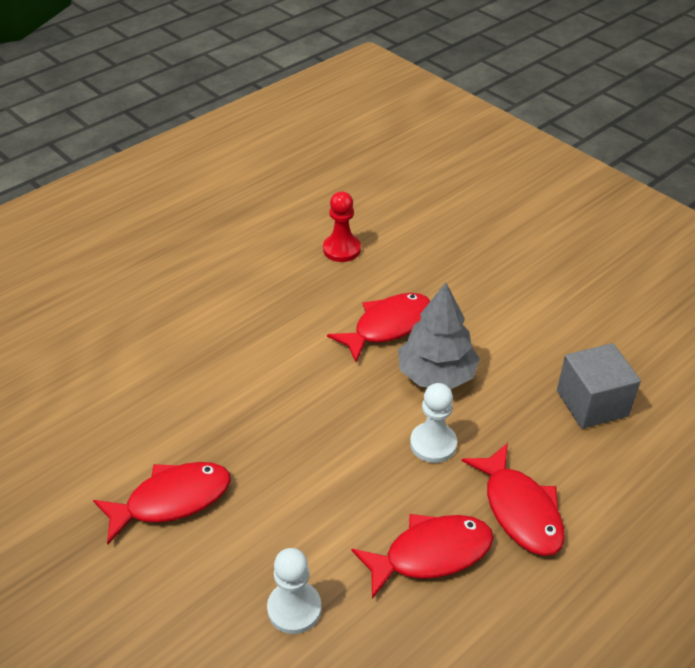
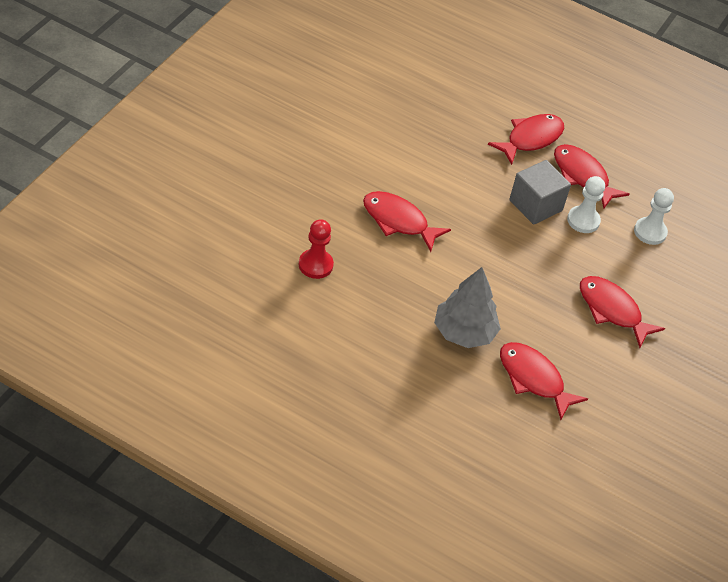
camera: 115 degrees left, 5 degrees up
grey tree [398,282,480,389] -> grey tree moved to [434,267,501,348]
white pawn [410,383,457,463] -> white pawn moved to [567,176,605,233]
grey cube [557,343,641,429] -> grey cube moved to [509,160,571,225]
none -> red fish [500,342,588,420]

